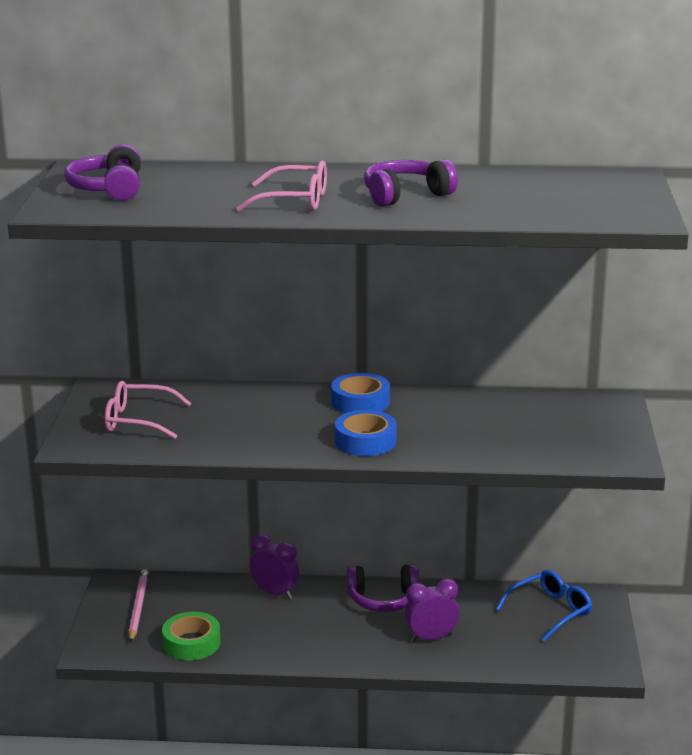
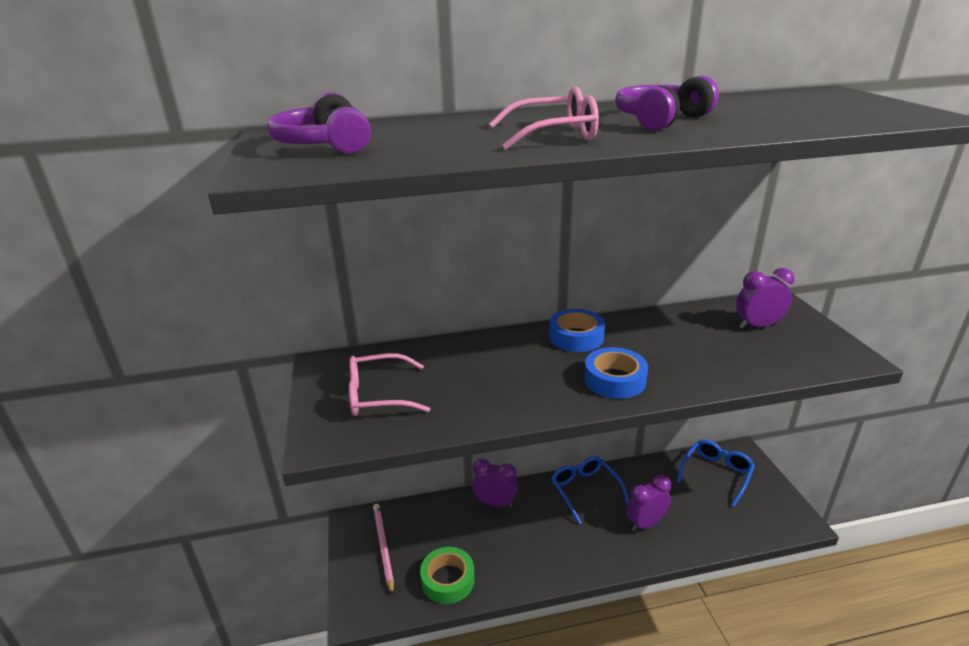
camera: 15 degrees left, 5 degrees up
purple headphones [347,564,419,612] -> blue glasses [551,456,629,524]
none -> purple clock [736,268,795,329]

